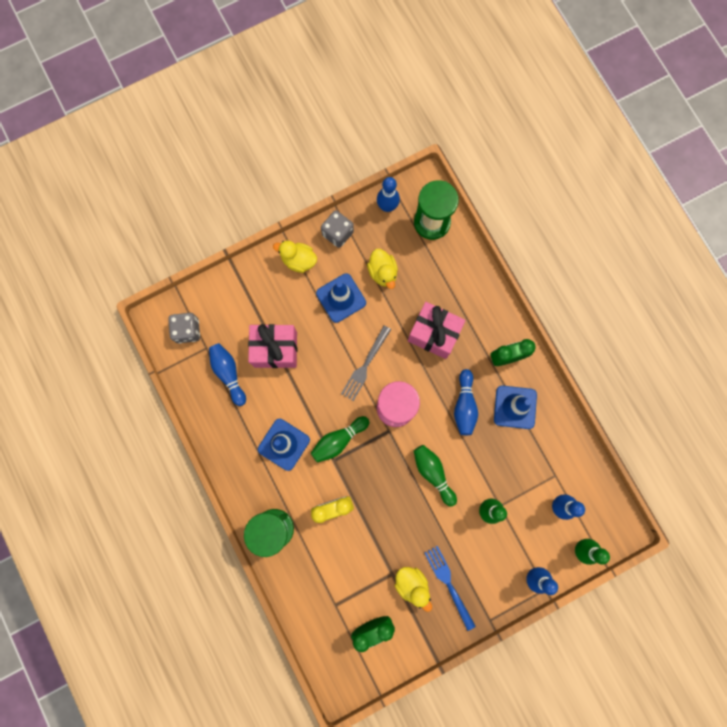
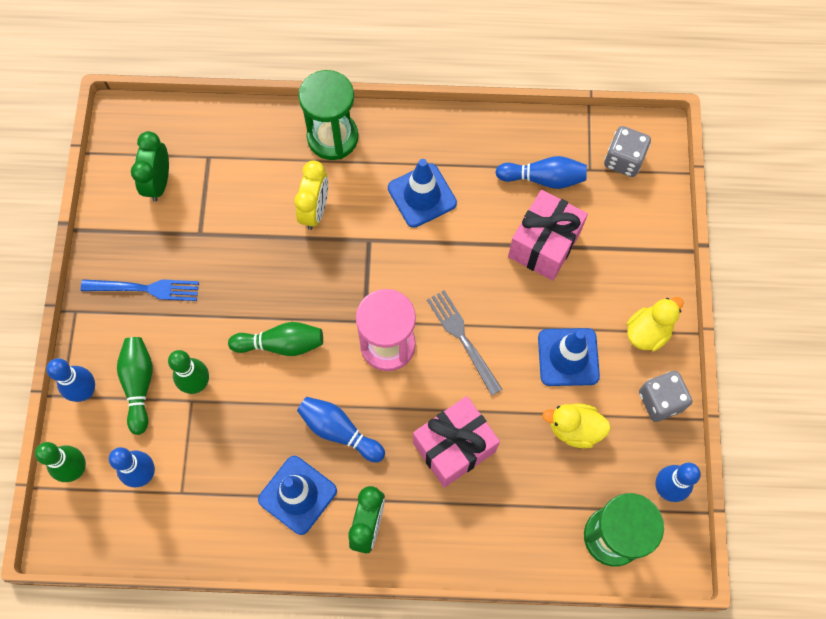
camera: 120 degrees right, 10 degrees down
green bowling pin [311,416,369,463] -> green bowling pin moved to [117,337,153,435]
yellow duck [395,567,432,612] -> none

